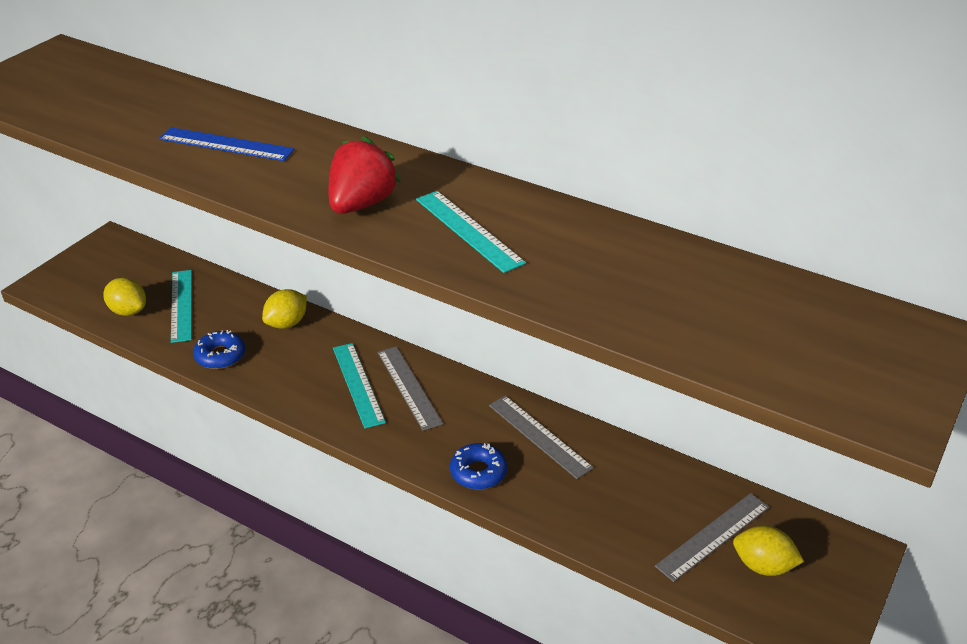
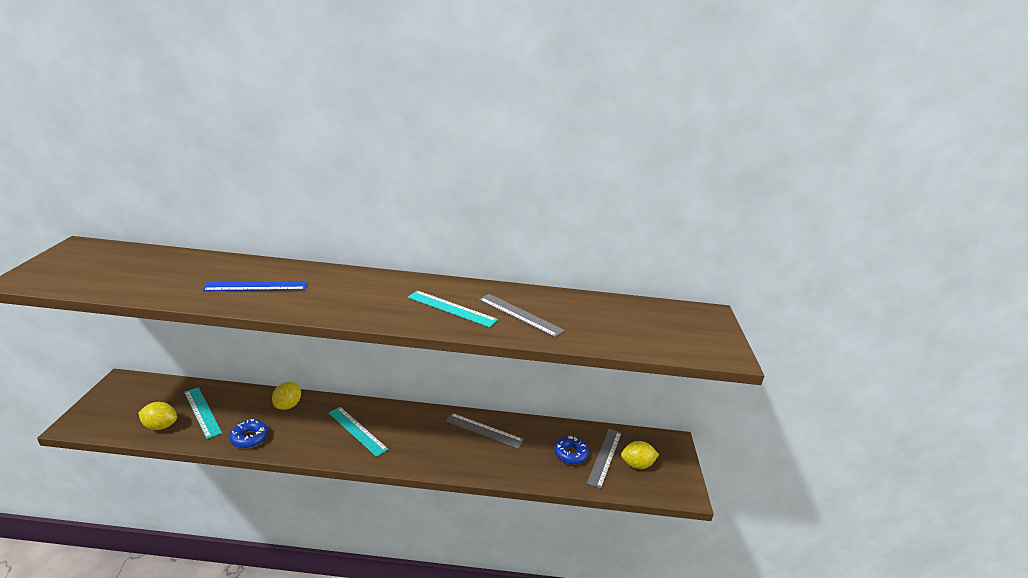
camera: 30 degrees left, 10 degrees down
red strawberry [329,136,401,214] -> none
grey ruler [378,346,443,431] -> grey ruler moved to [479,294,565,337]
blue donut [450,443,507,490] -> blue donut moved to [554,436,589,465]

